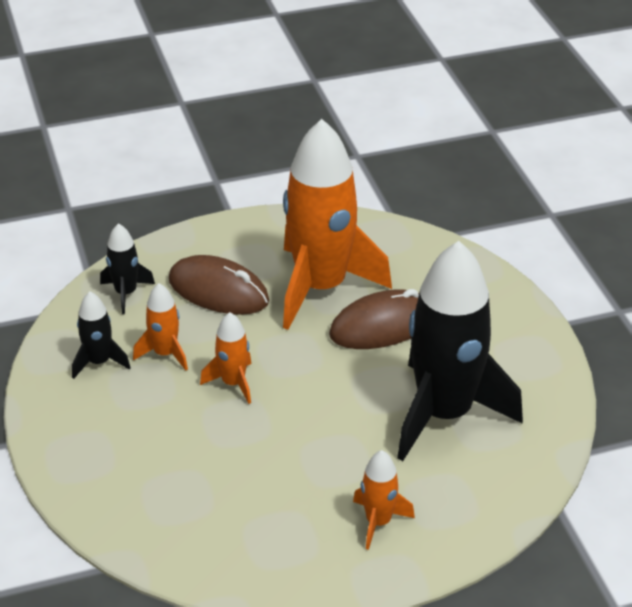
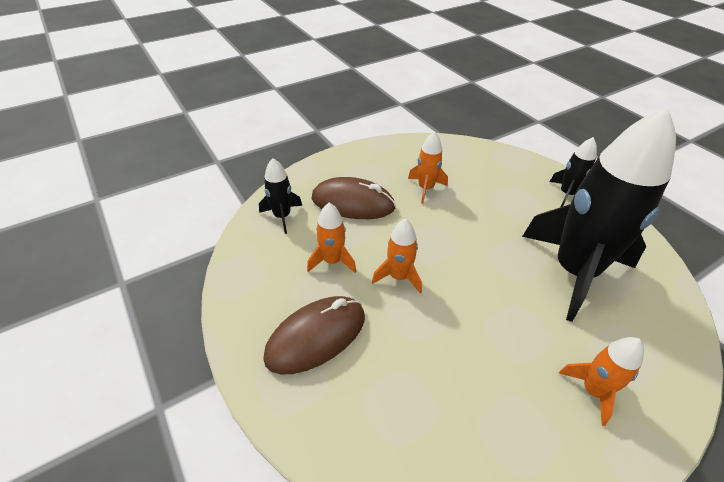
camera: 15 degrees left, 5 degrees up
black rocket [72,292,131,379] -> black rocket moved to [550,137,597,207]
orange rocket [283,119,392,330] -> orange rocket [408,131,448,204], size x0.44
brown mouse [329,289,419,349] -> brown mouse moved to [263,296,365,375]

